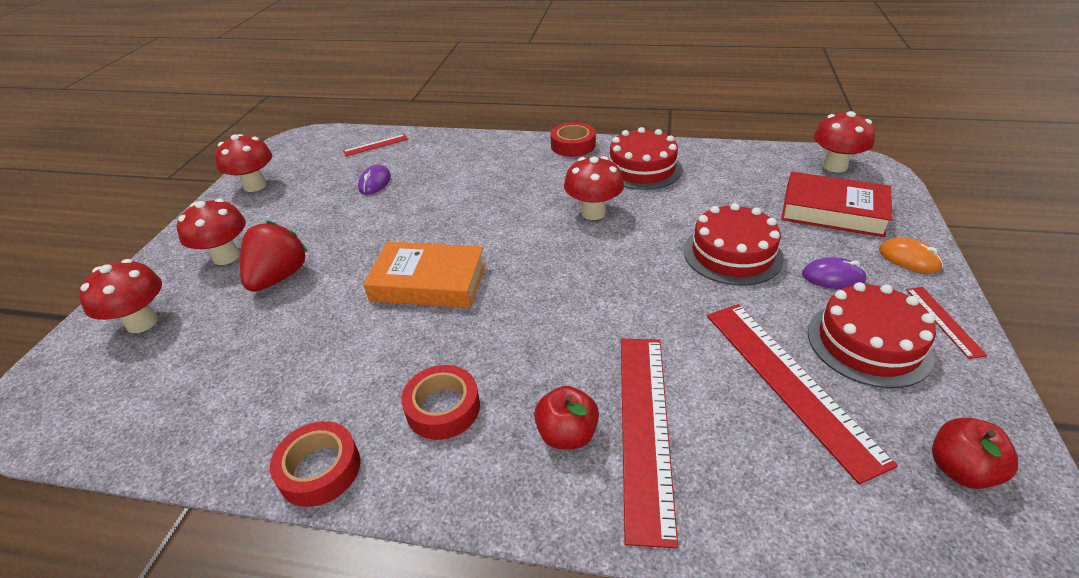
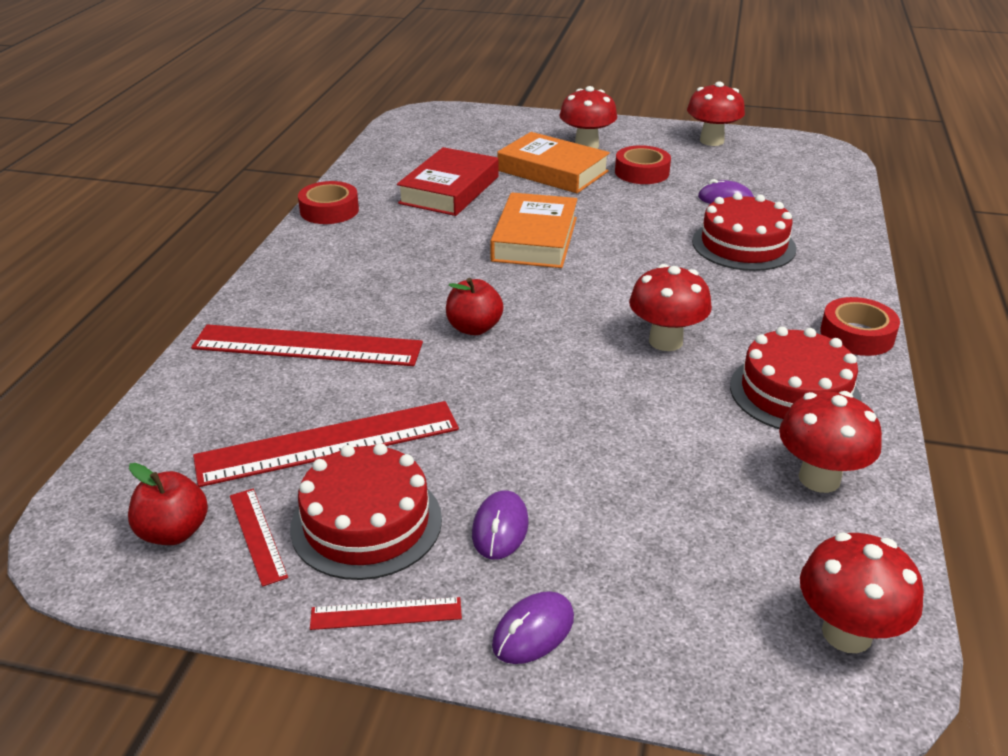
camera: 90 degrees right, 5 degrees down
red mushroom [79,259,162,333] -> red mushroom moved to [779,391,882,493]
red strawberry [240,221,308,292] -> orange book [497,132,610,193]
red ruler [343,134,408,156] -> red ruler moved to [230,489,288,587]
red tape [401,365,480,440] -> red tape moved to [615,145,671,184]
red apple [534,386,599,449] -> red apple moved to [446,278,503,335]
red cake [684,203,784,286] -> red cake moved to [692,193,797,271]
red book [781,172,893,237] -> red book moved to [397,147,499,216]
orange mouse [879,238,943,273] -> purple mouse [492,591,574,664]

